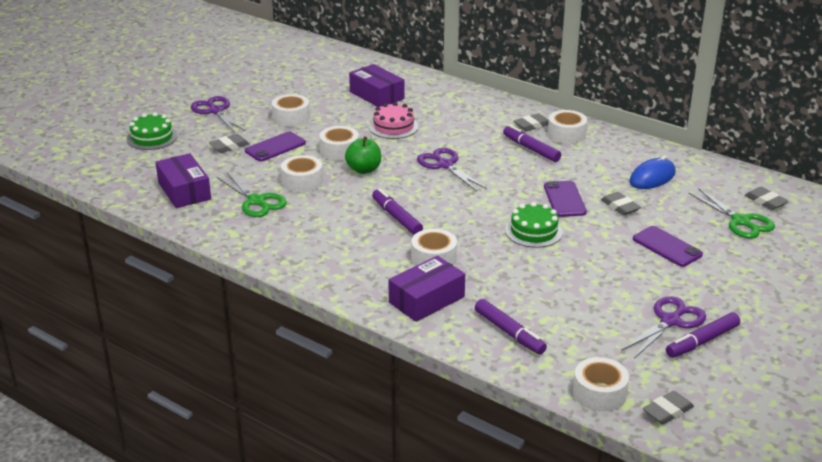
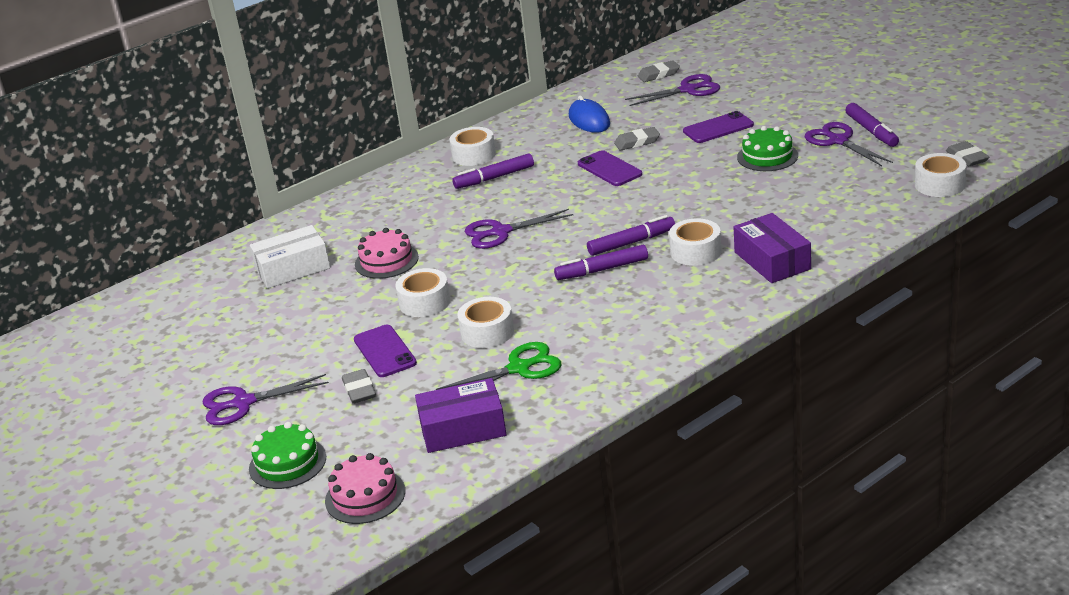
camera: 70 degrees left, 0 degrees up
white tape [272,94,310,127] -> none
green apple [345,136,381,174] -> none
purple box [349,64,404,107] -> white box [250,225,330,288]
purple marker [475,299,547,355] -> purple marker moved to [587,215,675,256]
green cake [505,202,563,248] -> green cake moved to [737,126,798,171]
grey eraser [514,113,549,131] -> none
purple phone [544,181,587,217] -> purple phone turned 45 degrees clockwise [578,150,642,186]
green scissors [689,188,775,239] -> purple scissors [625,74,720,106]
none -> pink cake [325,453,405,524]

